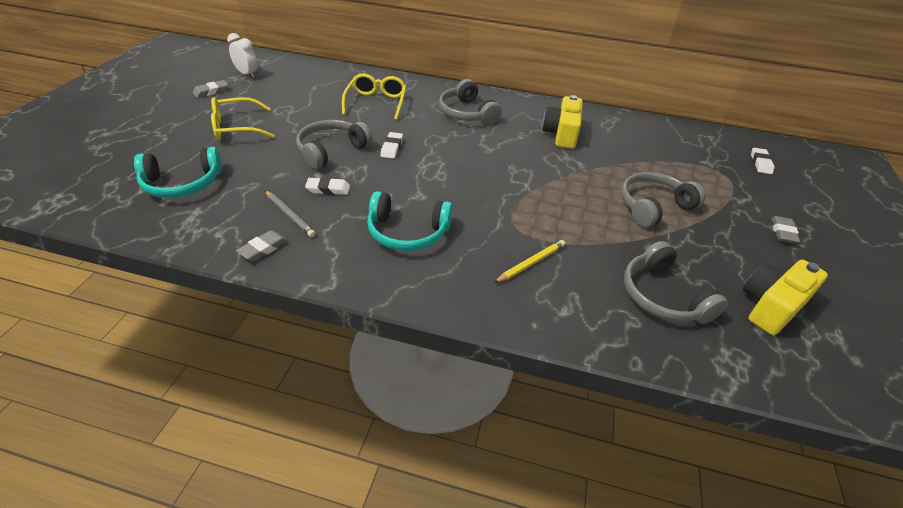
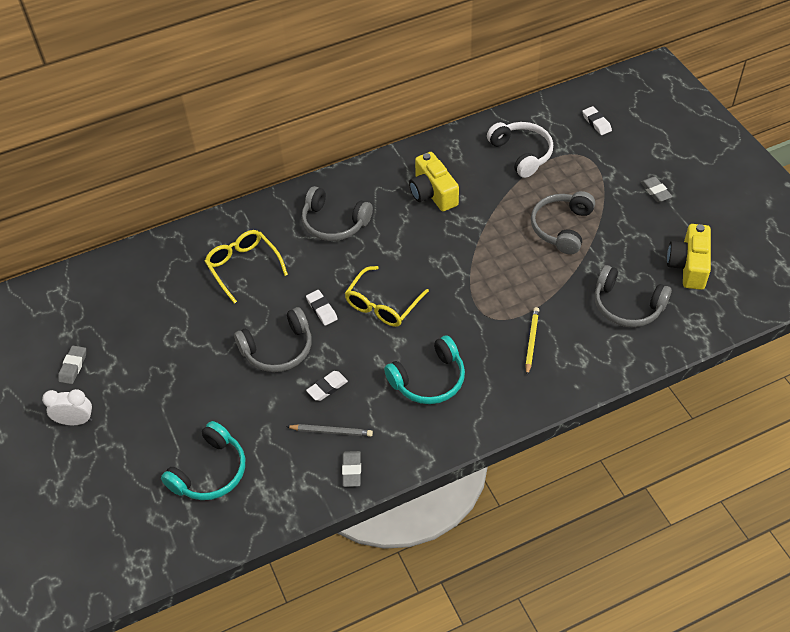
camera: 35 degrees left, 10 degrees up
yellow glasses [211,97,274,140] -> yellow glasses moved to [344,266,429,327]
white clock [227,33,258,78] -> white clock moved to [42,389,93,425]
grey headphones [296,120,372,169] -> grey headphones turned 120 degrees counterclockwise [234,307,312,372]
none -> white headphones [487,122,553,178]

